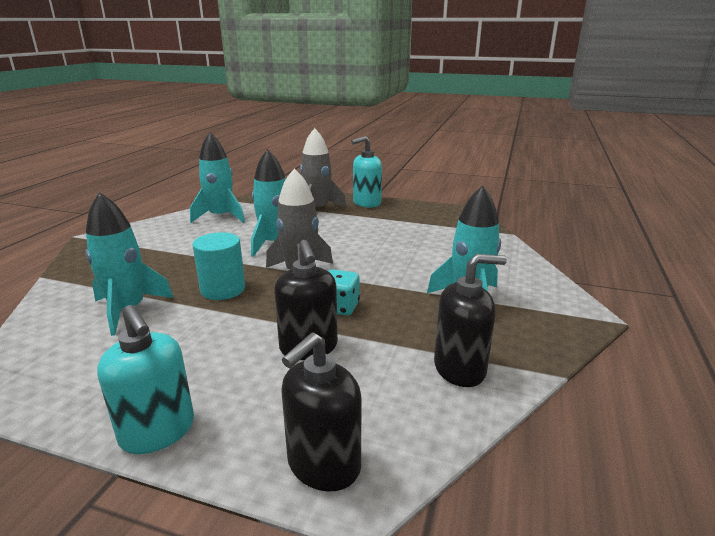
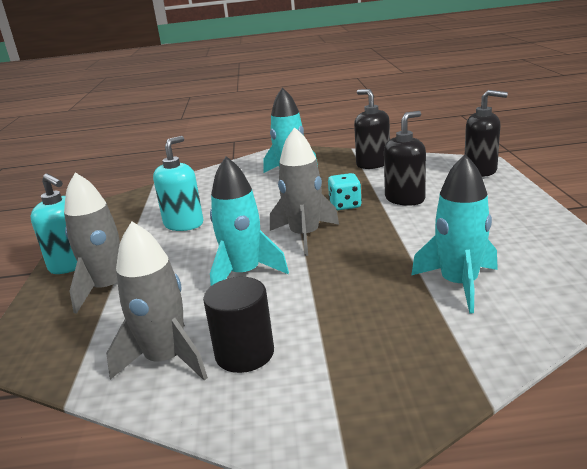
camera: 110 degrees left, 0 degrees up
turquoise soap dispenser [97,305,194,454] -> turquoise soap dispenser moved to [153,136,203,231]
turquoise rocket [190,133,245,223] -> grey rocket [106,222,208,381]
turquoise cylinder [193,232,245,300] -> none
none -> black cylinder [203,277,274,373]

